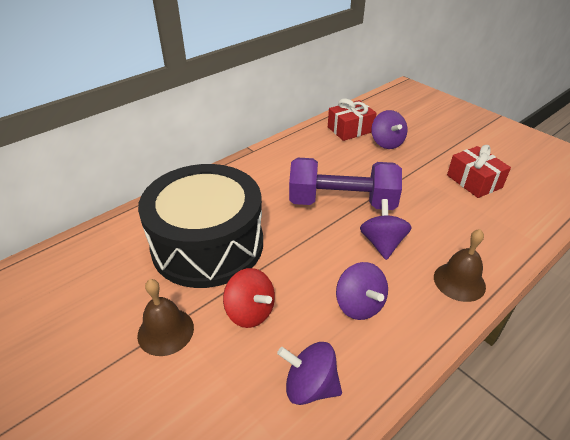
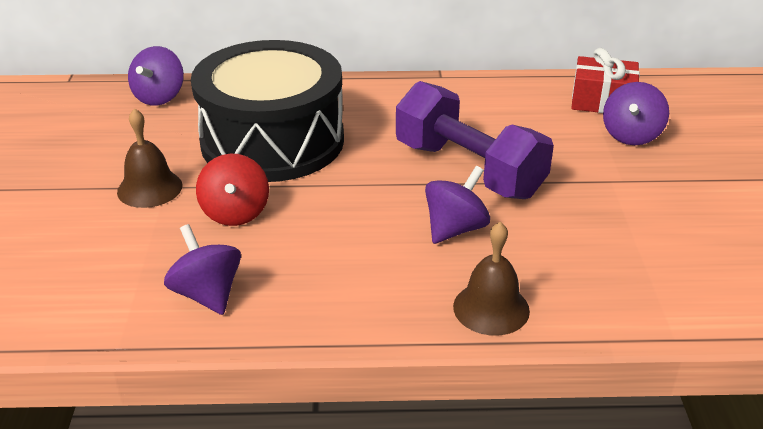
camera: 40 degrees right, 5 degrees down
purple spinning top [336,262,388,320] -> purple spinning top moved to [128,46,184,106]
red gift [447,145,511,198] -> none

